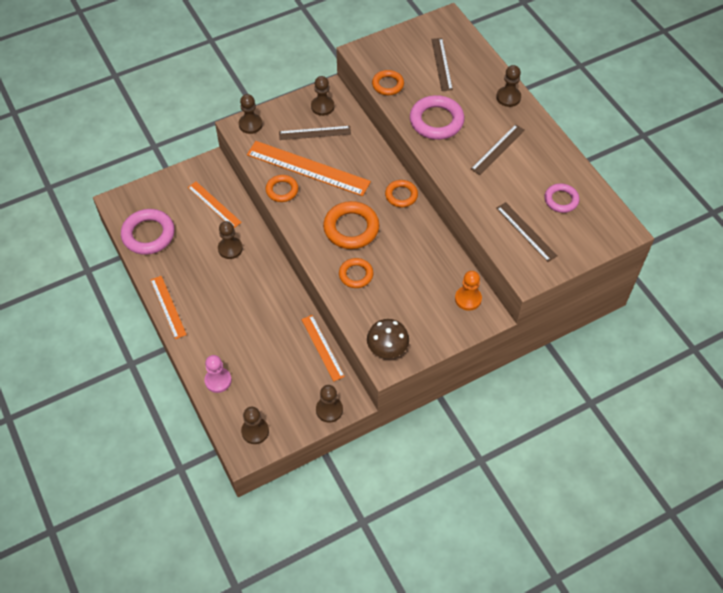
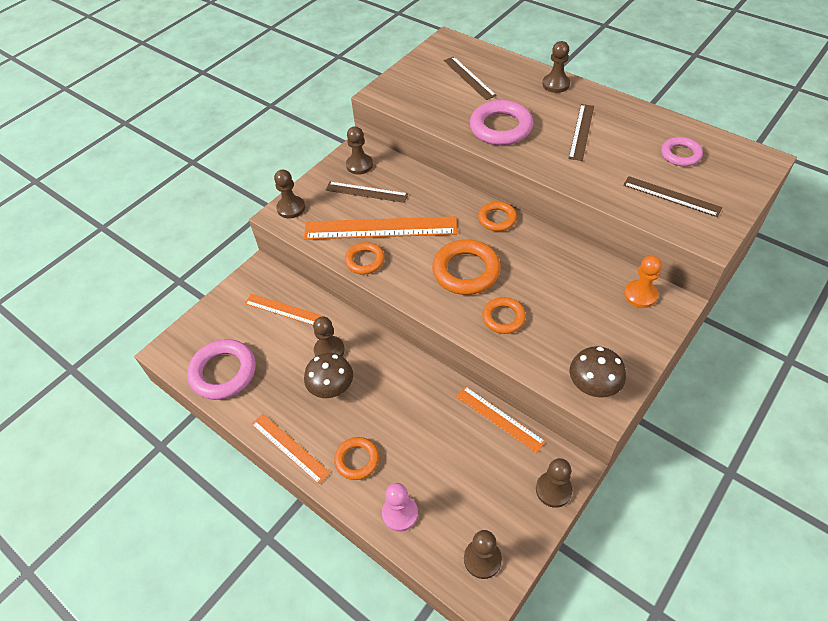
camera: 20 degrees left, 5 degrees down
brown ruler [279,126,351,140] -> brown ruler turned 45 degrees clockwise [326,182,408,203]
orange ring [372,70,404,95] -> orange ring moved to [334,437,379,480]
none -> brown mushroom [304,353,353,398]

